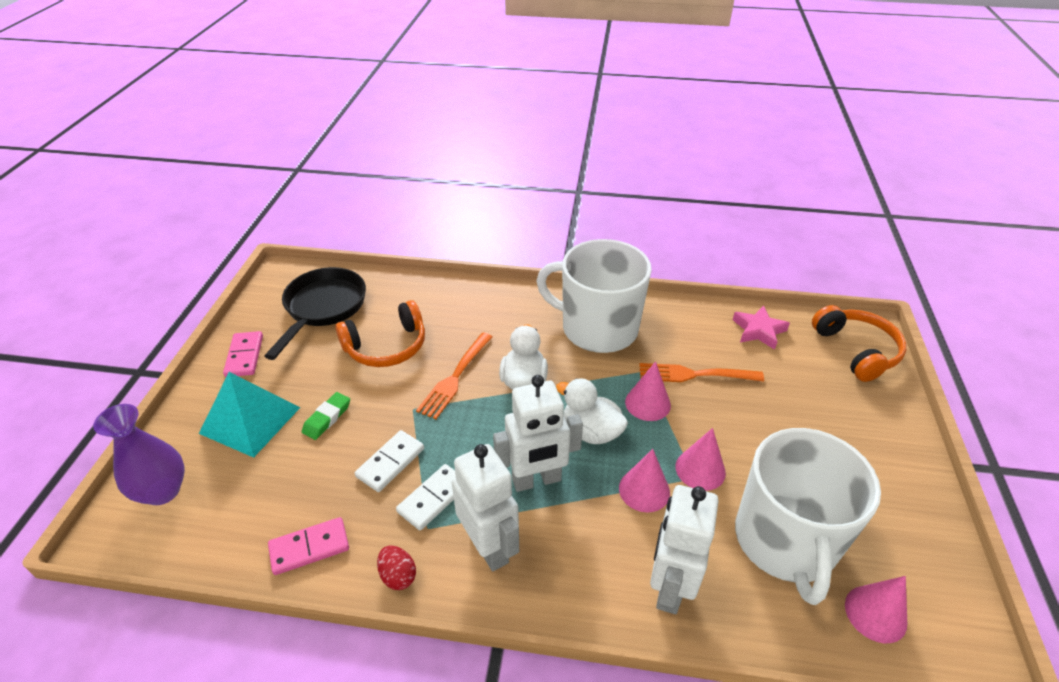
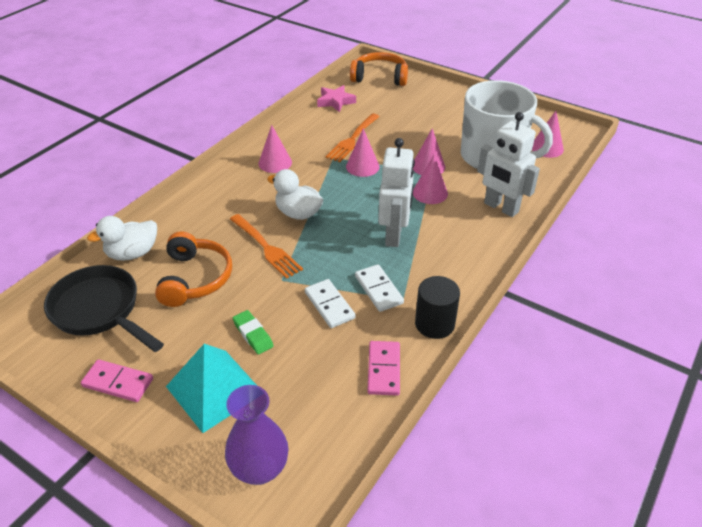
camera: 65 degrees left, 0 degrees up
red egg [377,545,416,590] -> black cylinder [415,276,460,339]
white robot [452,444,519,571] -> none
white mug [537,239,652,353] -> pink cone [259,125,292,173]
white duck [556,378,628,444] -> white duck moved to [87,216,157,261]

